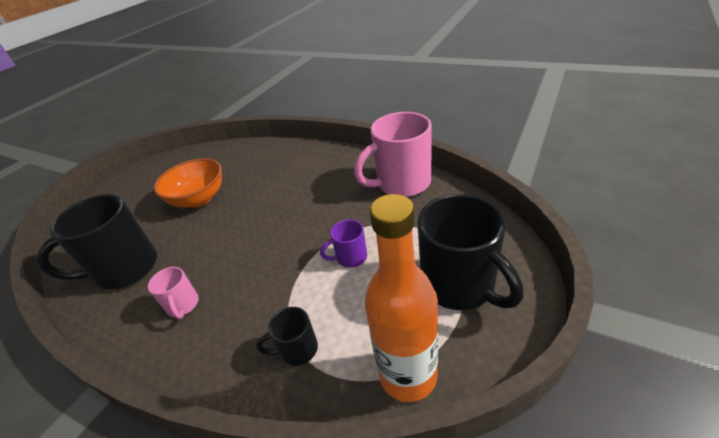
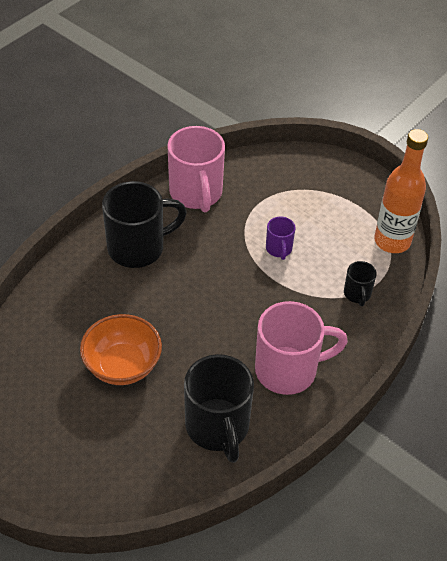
camera: 85 degrees left, 10 degrees up
pink mug [148,267,199,319] -> pink mug [255,301,348,395], size x2.07
black mug [418,194,523,310] -> black mug moved to [102,181,187,268]

